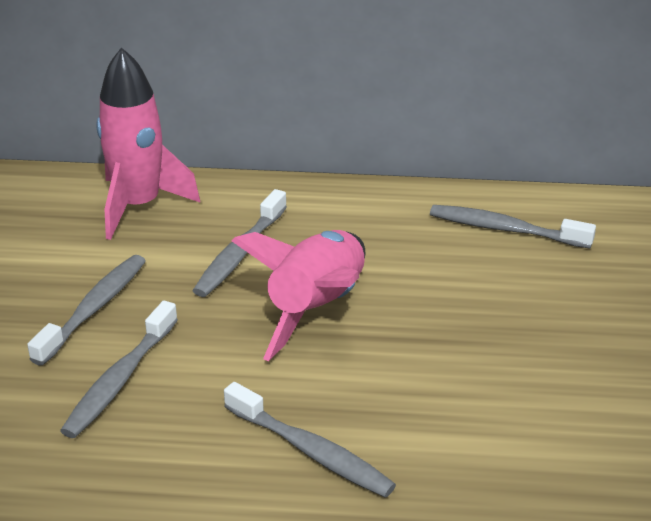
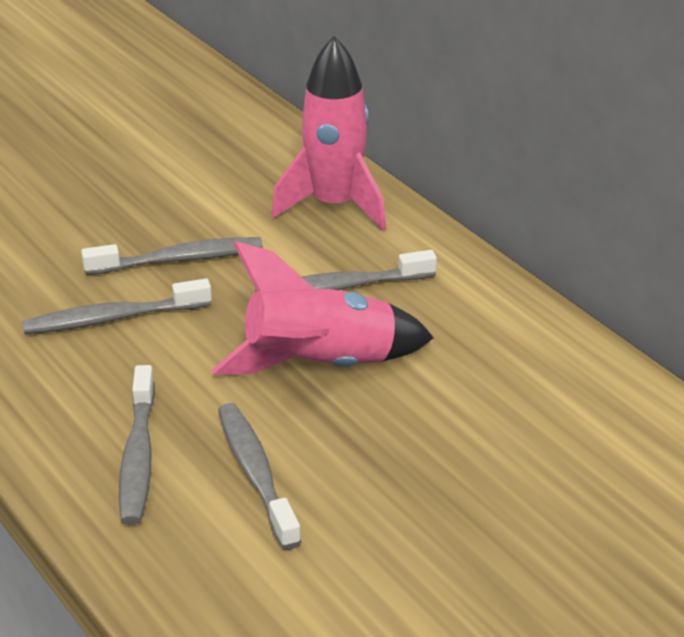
camera: 50 degrees right, 0 degrees up
grey toothbrush [430,205,596,249] -> grey toothbrush moved to [218,403,301,550]

